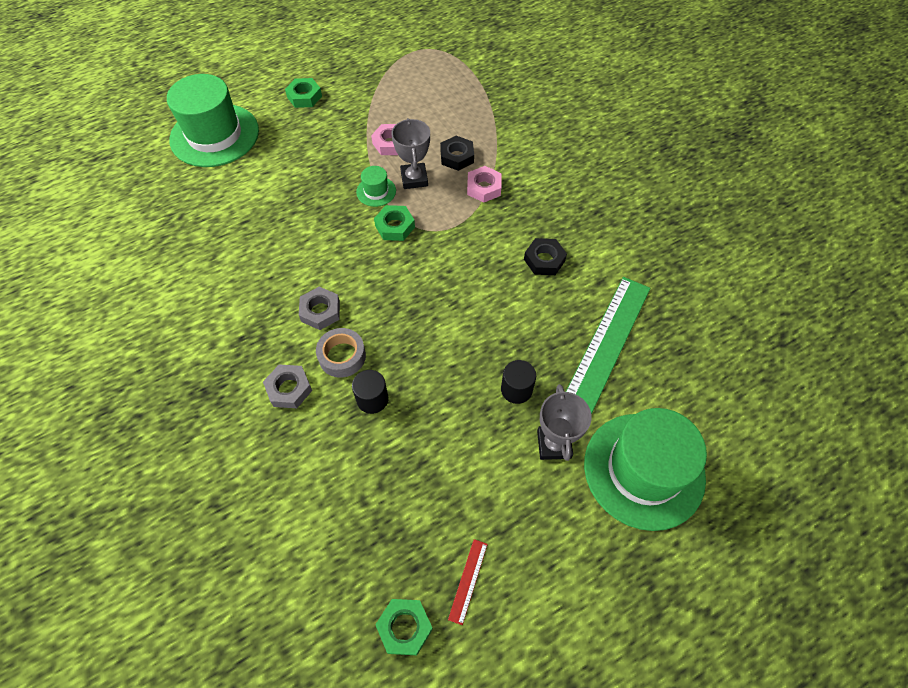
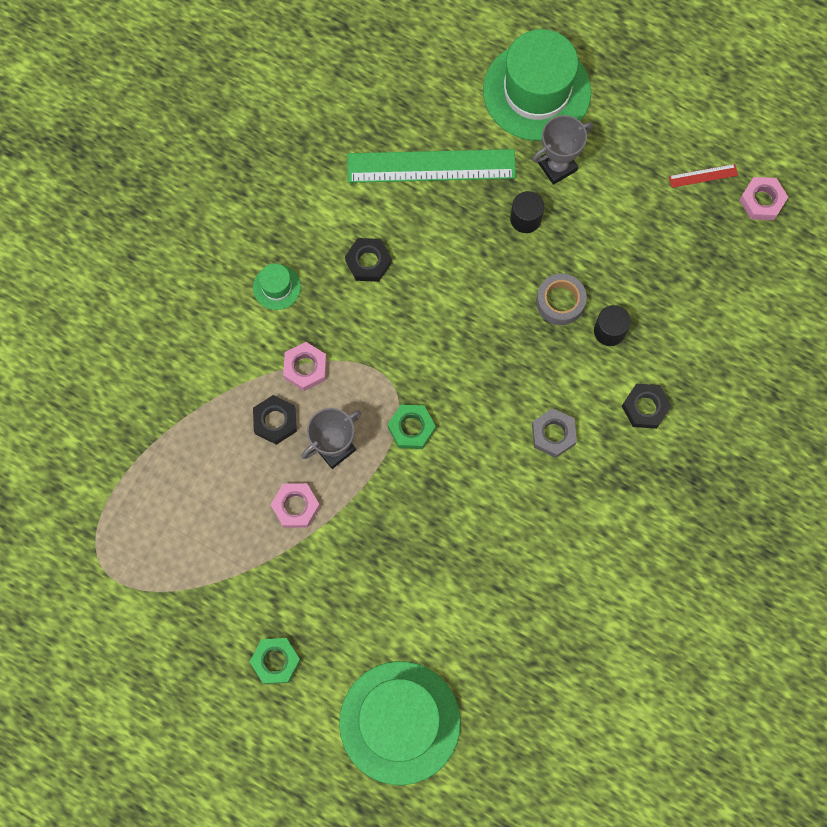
camera: 120 degrees left, 15 degrees up
grey nut [263,364,312,408] -> black nut [622,384,671,429]
grey tape [316,328,366,378] -> grey tape moved to [536,273,587,325]
green hat [356,166,396,207] -> green hat moved to [253,264,301,310]
green nut [375,599,433,655] -> pink nut [739,177,788,220]

